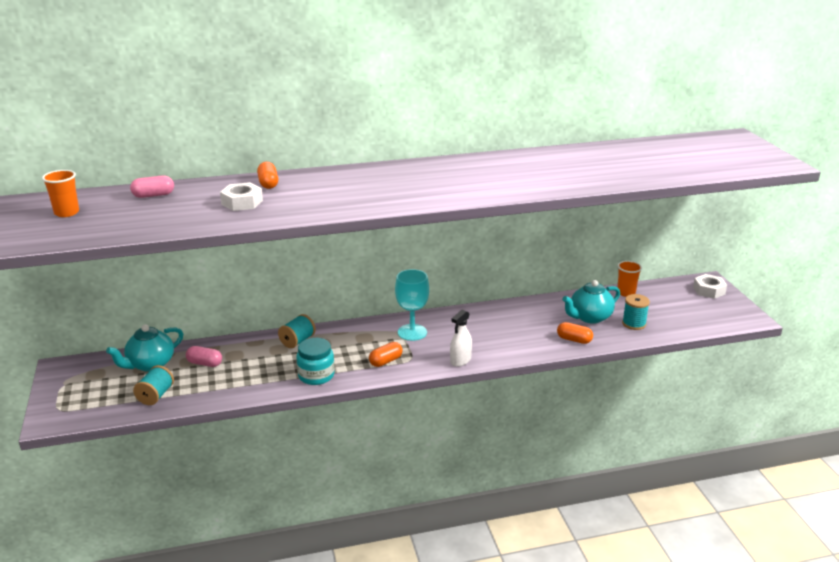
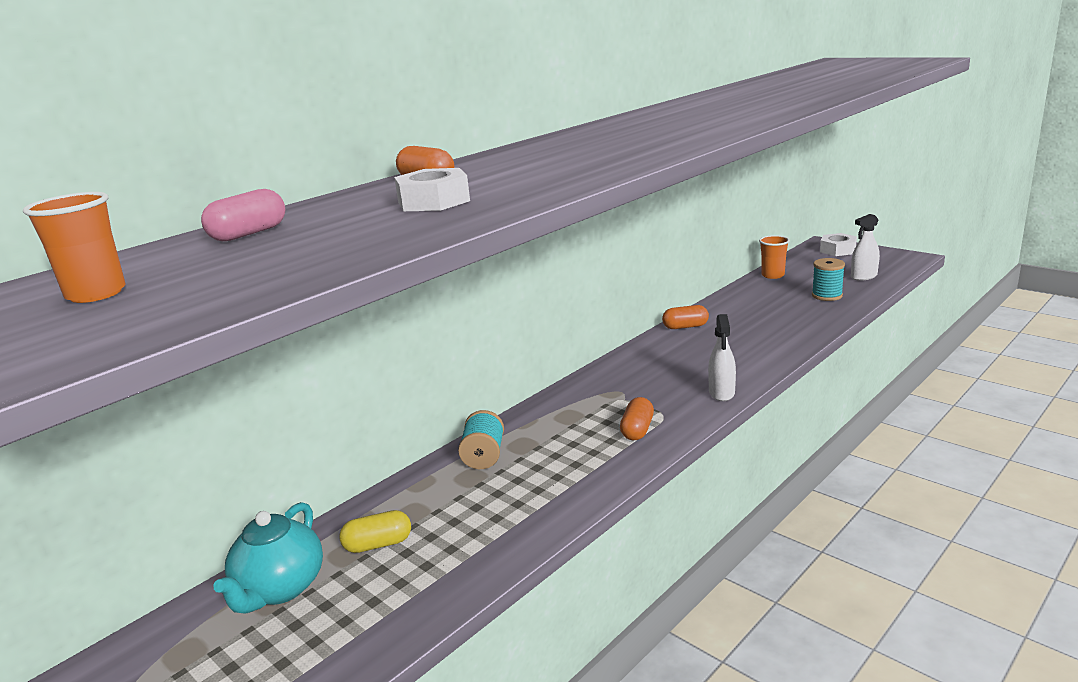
camera: 30 degrees left, 5 degrees down
turquoise spool [133,365,174,405] -> none
pink capsule [186,346,222,367] -> yellow capsule [340,510,411,553]
turquoise jar [296,338,335,385] -> none
turquoise goblet [395,269,429,341] -> none
orange capsule [557,322,593,344] -> orange capsule moved to [662,305,709,329]
turquoise teapot [562,280,620,324] -> none
none -> white spray bottle [851,214,880,281]

